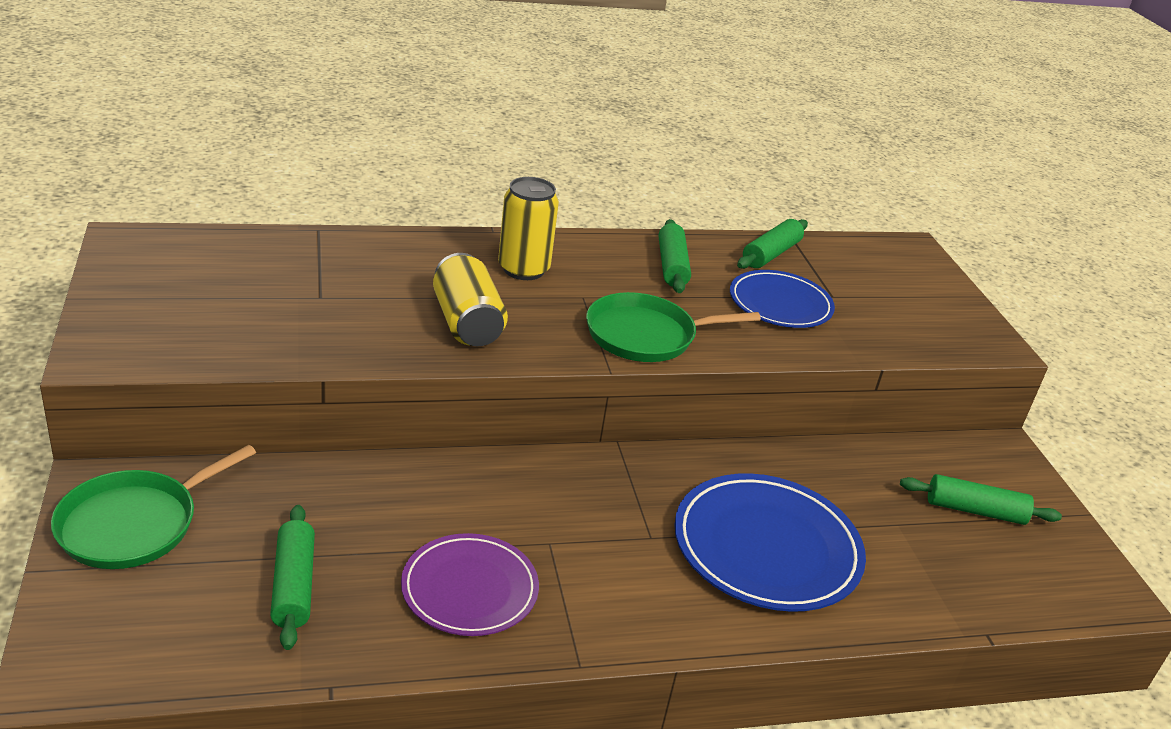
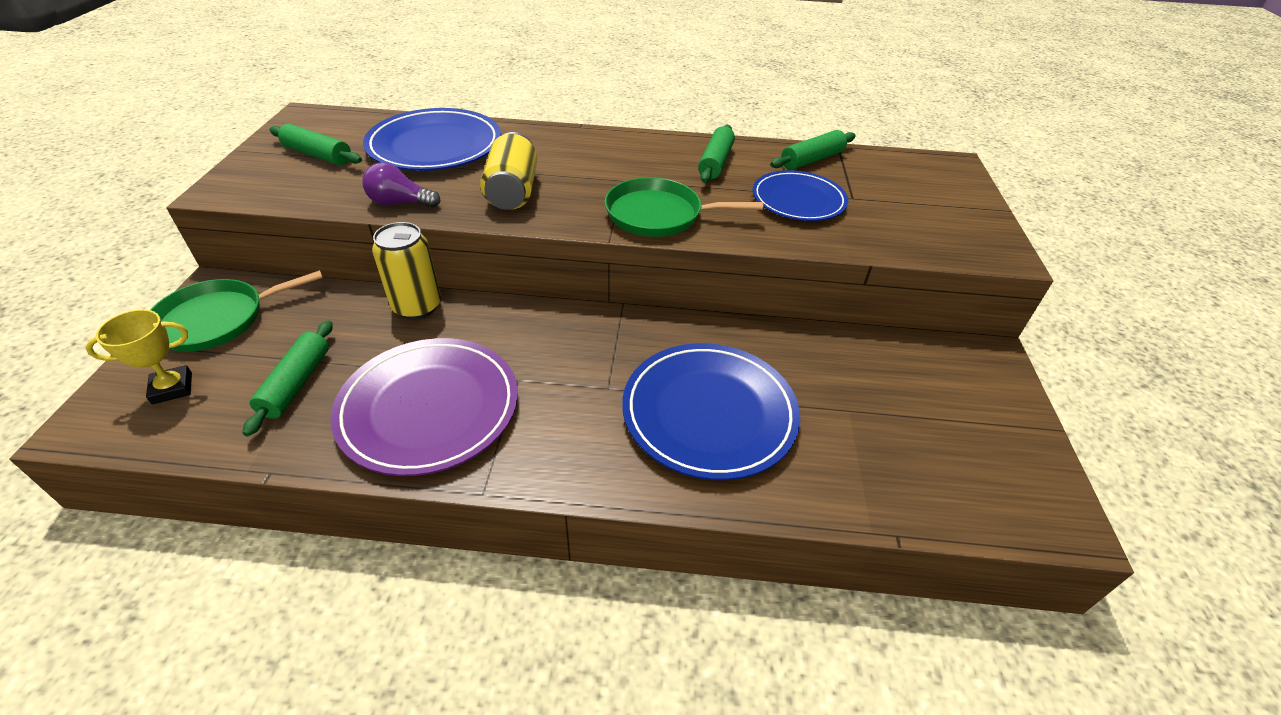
camera: 20 degrees right, 10 degrees up
purple plate [401,533,539,636] -> purple plate [331,338,518,476], size x1.52
yellow can [498,177,559,280] -> yellow can moved to [372,222,441,320]
green rolling pin [900,474,1062,525] -> green rolling pin moved to [269,124,362,165]
none -> yellow trophy [86,309,192,404]
none -> purple light bulb [362,163,440,208]
none -> blue plate [363,108,501,171]

